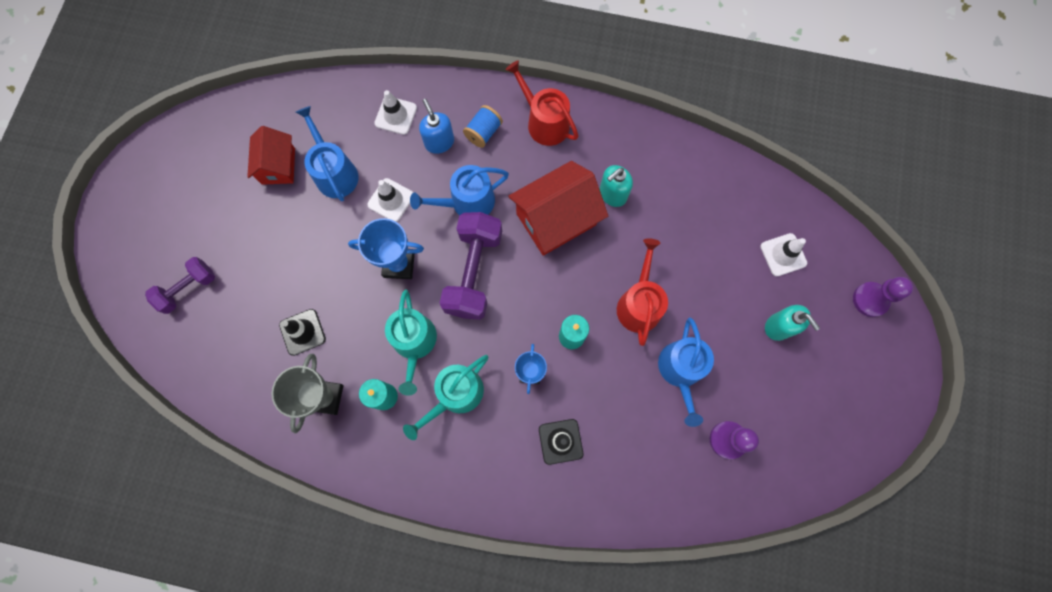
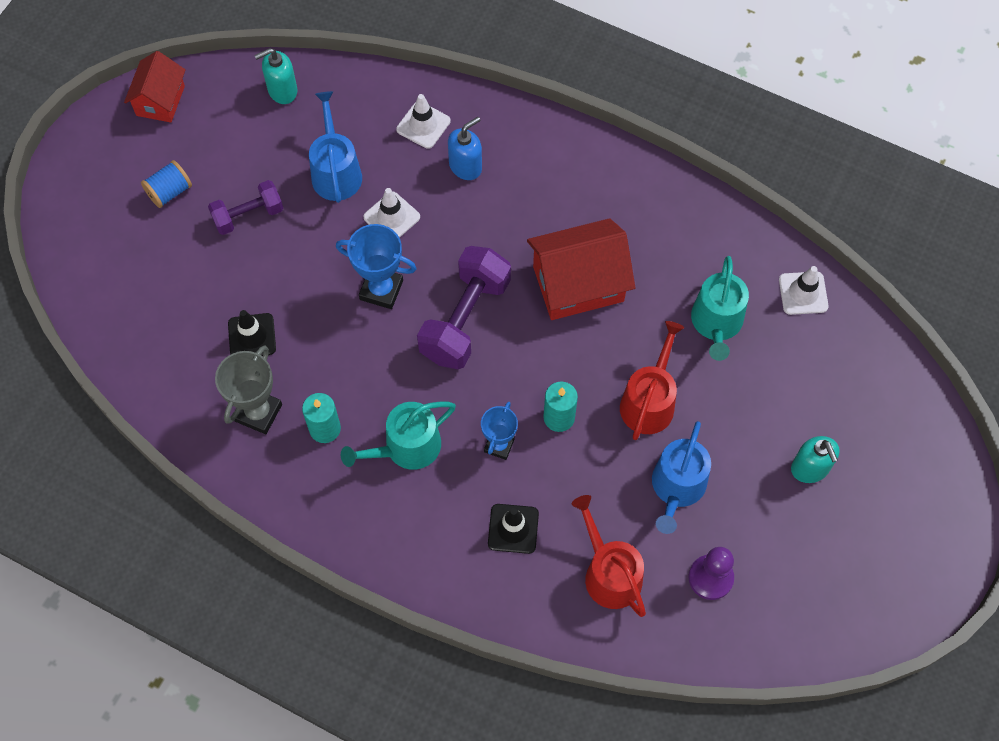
camera: 15 degrees right, 10 degrees down
purple dumbbell [145,257,215,314] -> purple dumbbell moved to [208,180,283,235]
red house [247,126,295,185] -> red house moved to [124,51,186,122]
turquoise watering can [385,289,437,396] -> turquoise watering can moved to [691,256,749,361]
blue watering can [410,165,509,215] -> none
blue soap dispenser [419,98,454,154] -> blue soap dispenser turned 60 degrees clockwise [448,117,482,180]
blue spool [463,105,503,148] -> blue spool moved to [141,160,192,208]
red watering can [505,60,579,146] -> red watering can moved to [571,495,646,617]
turquoise soap dispenser [600,165,633,207] -> turquoise soap dispenser moved to [254,48,298,104]
white traffic cone [760,233,807,276] -> white traffic cone moved to [779,266,829,315]
purple pawn [853,277,913,317] -> none

